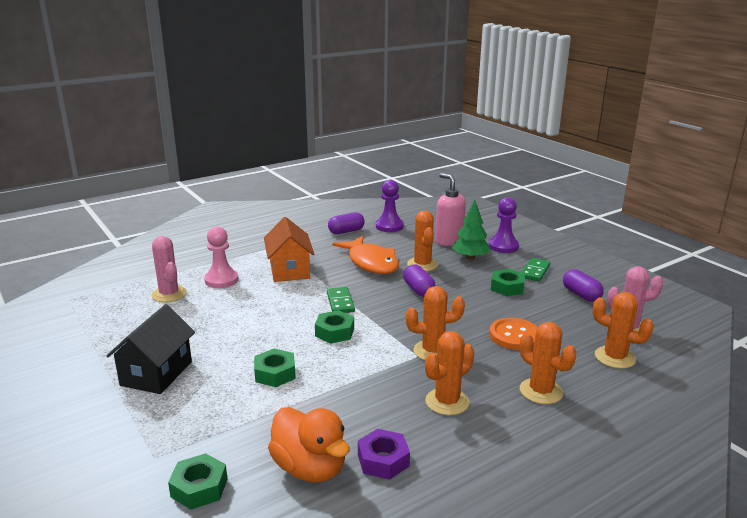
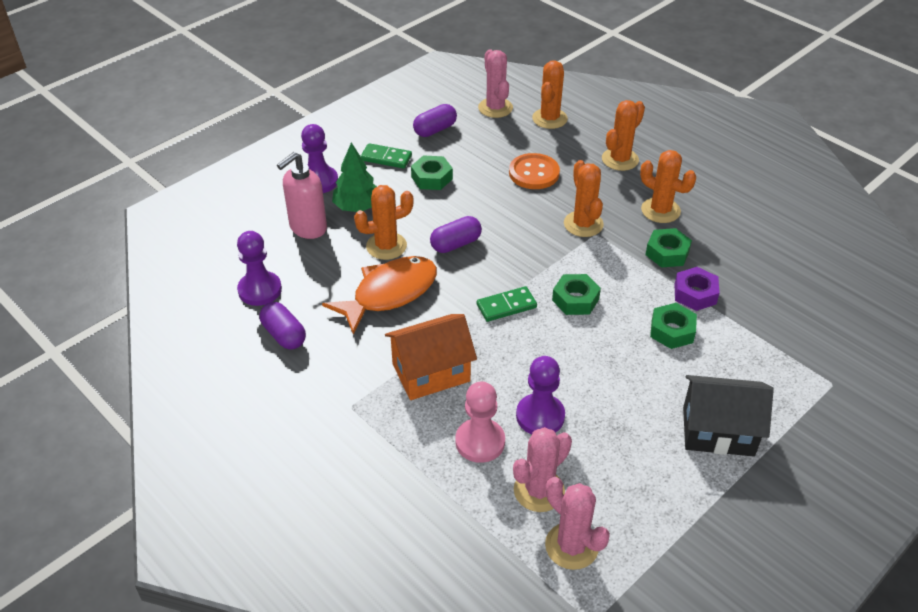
camera: 100 degrees left, 20 degrees up
green nut [168,453,227,510] -> green nut moved to [645,228,692,268]
orange duck [268,407,350,483] -> none
purple nut [358,429,410,480] -> purple nut moved to [675,267,720,311]
none -> purple pawn [516,356,565,434]
none -> pink cactus [545,477,610,570]

